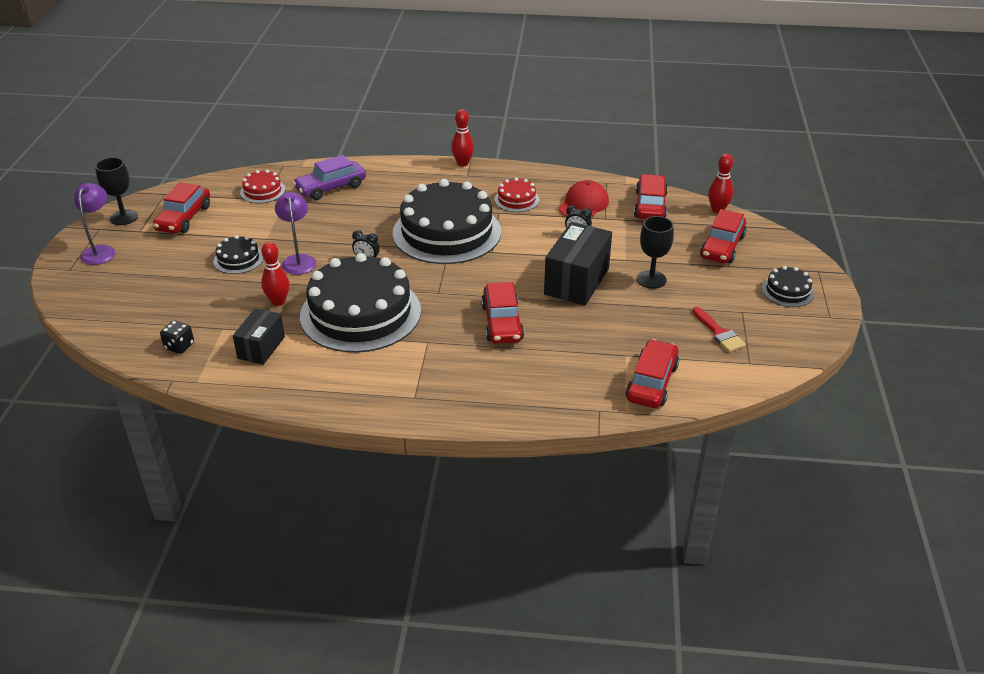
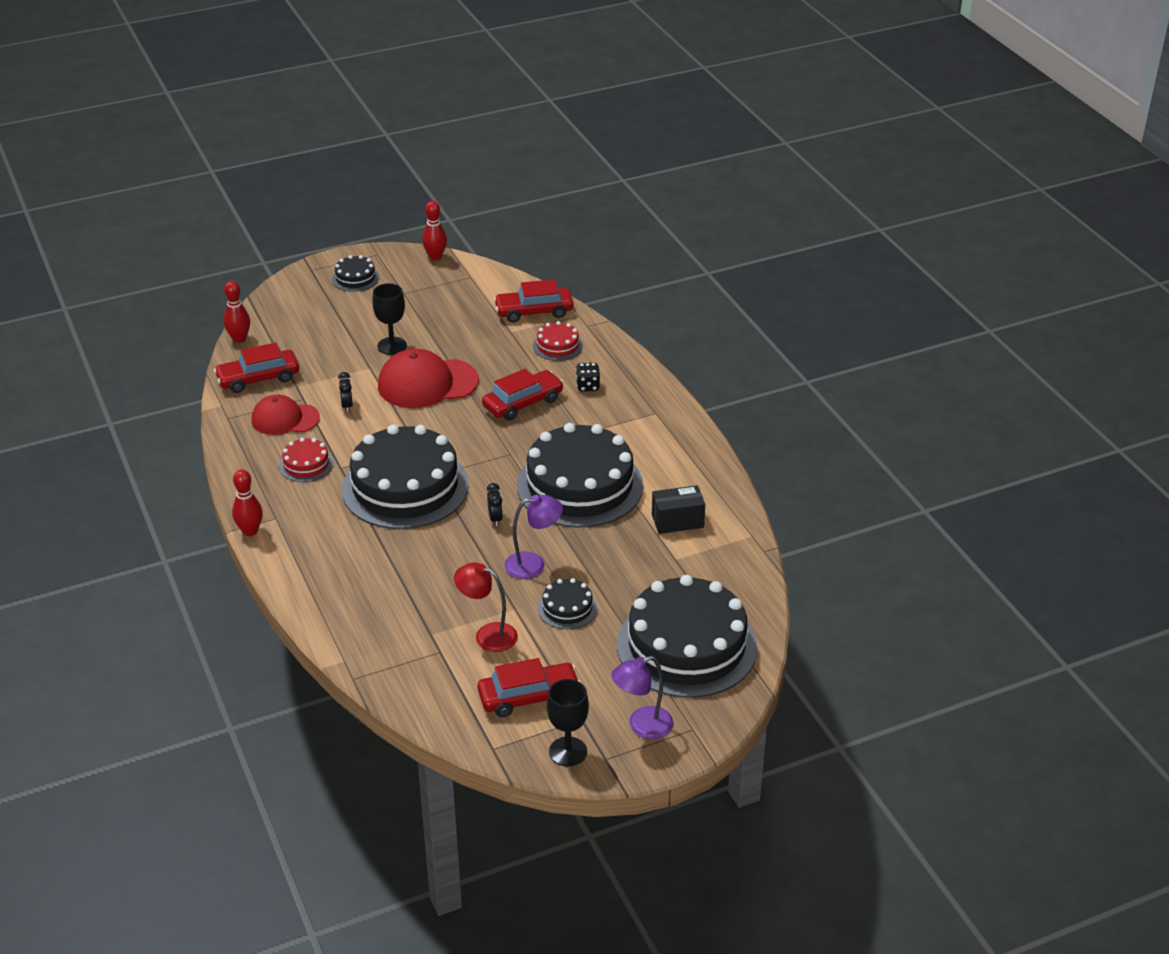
camera: 120 degrees left, 0 degrees up
black dice [160,320,194,354] -> black dice moved to [576,363,600,391]
red cake [240,170,285,203] -> red cake moved to [533,321,583,361]
red bowling pin [261,242,289,306] -> red bowling pin moved to [422,201,447,260]
purple lamp [275,192,316,275] -> purple lamp turned 150 degrees counterclockwise [504,495,563,579]
purple car [293,155,366,200] -> none
black box [544,222,612,305] -> red cap [378,349,479,408]
red brush [692,307,746,352] -> none
red car [700,209,746,263] -> none
none -> red lamp [454,562,518,652]
none -> black cake [617,575,757,698]

